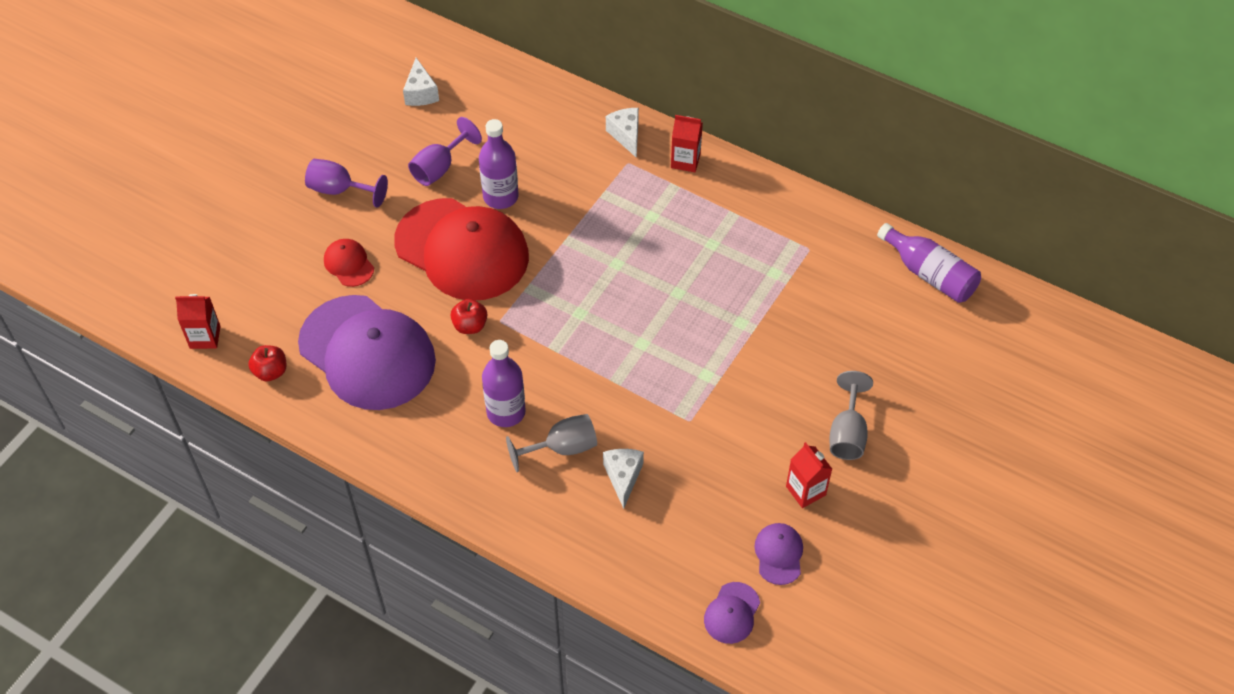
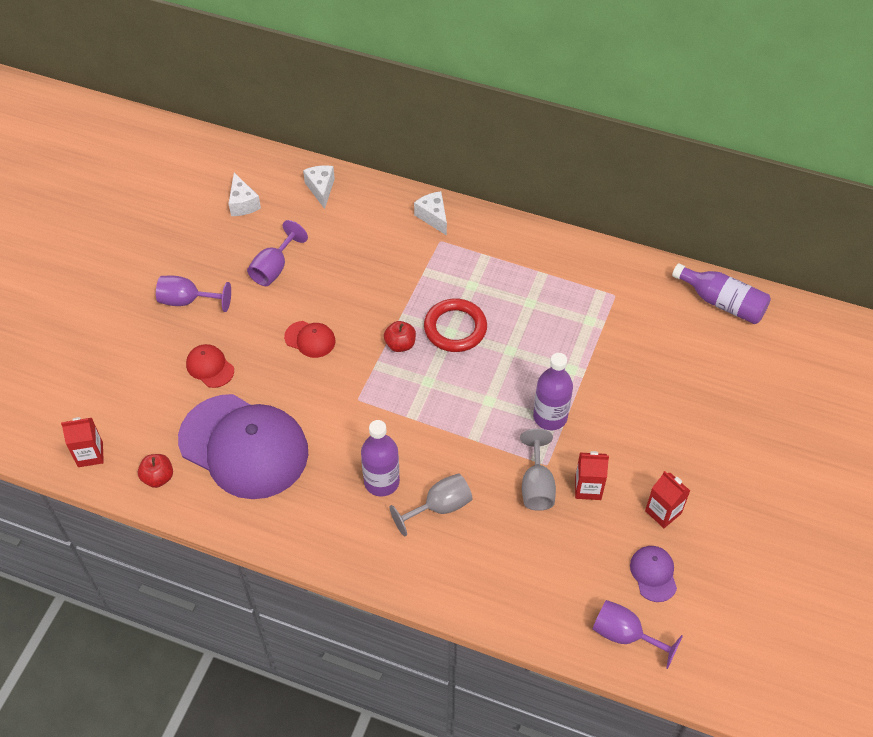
camera: 10 degrees left, 0 degrees up
red cap [394,198,529,300] -> red cap [284,321,336,358], size x0.41
red apple [450,299,487,334] -> red apple moved to [384,321,416,352]
purple bottle [479,119,519,209] -> purple bottle moved to [533,353,573,430]
white cheese [603,449,644,509] -> white cheese moved to [303,165,335,209]
red carton [671,115,703,172] -> red carton moved to [575,451,609,500]
purple cap [704,582,760,644] -> purple goblet [593,600,683,669]
grey goblet [830,371,873,460] -> grey goblet moved to [520,429,556,511]
none -> red ring [424,298,487,352]

